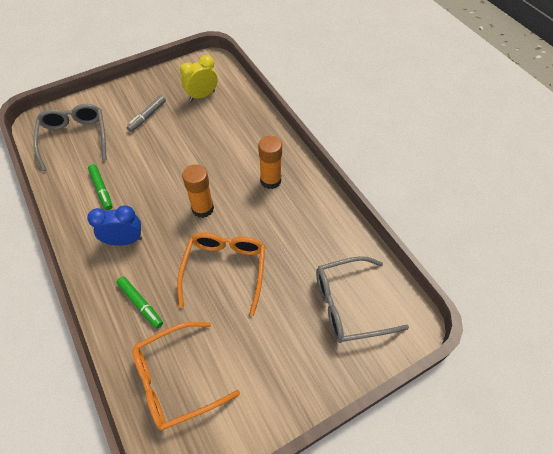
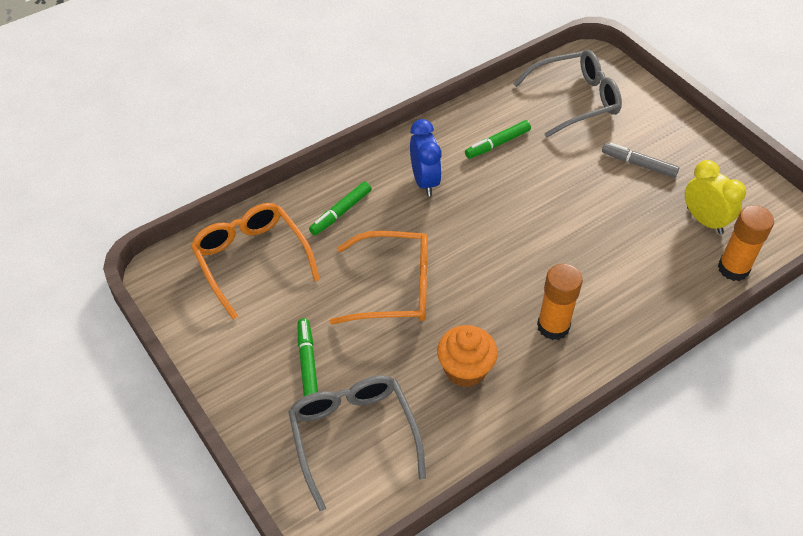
camera: 85 degrees right, 5 degrees down
orange glue stick [182,164,214,218] -> orange glue stick moved to [718,205,774,281]
none -> green marker [298,318,318,397]
none -> orange cupcake [437,325,498,387]

